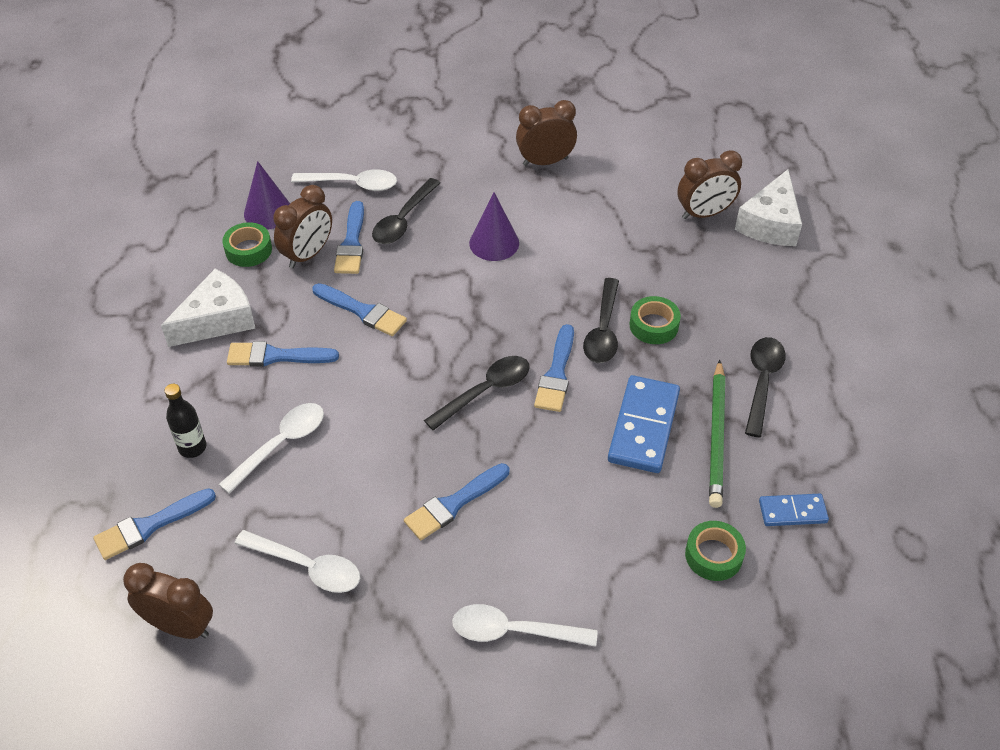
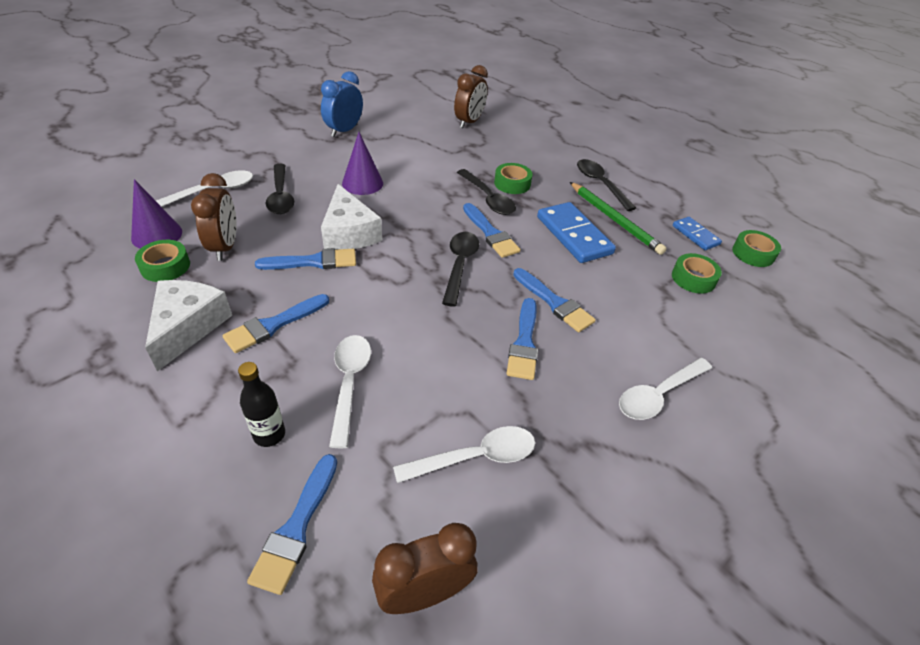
camera: 45 degrees left, 5 degrees down
blue brush [334,201,364,274] -> blue brush moved to [513,268,596,332]
brown clock [516,100,577,166] -> blue clock [321,71,363,137]
white cheese [735,169,802,246] -> white cheese moved to [321,184,382,250]
blue domino [759,494,829,526] -> blue domino turned 75 degrees counterclockwise [673,217,722,250]
none -> green tape [732,230,781,267]

